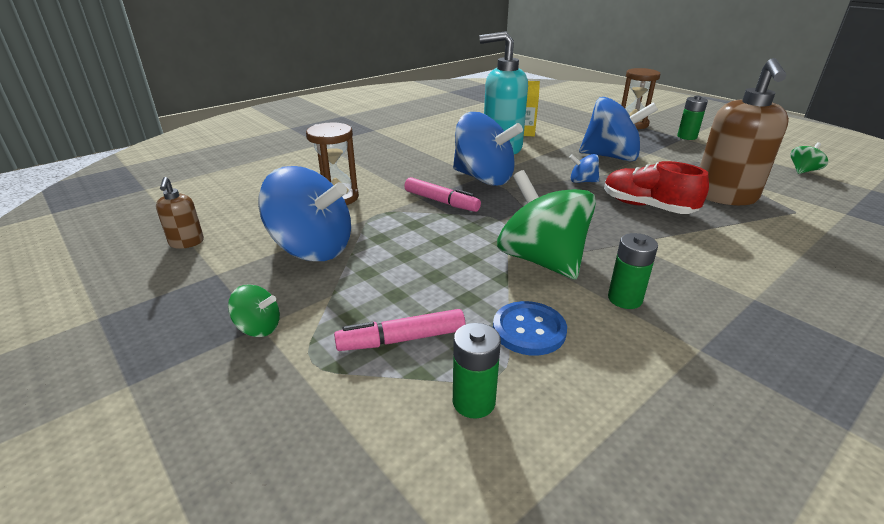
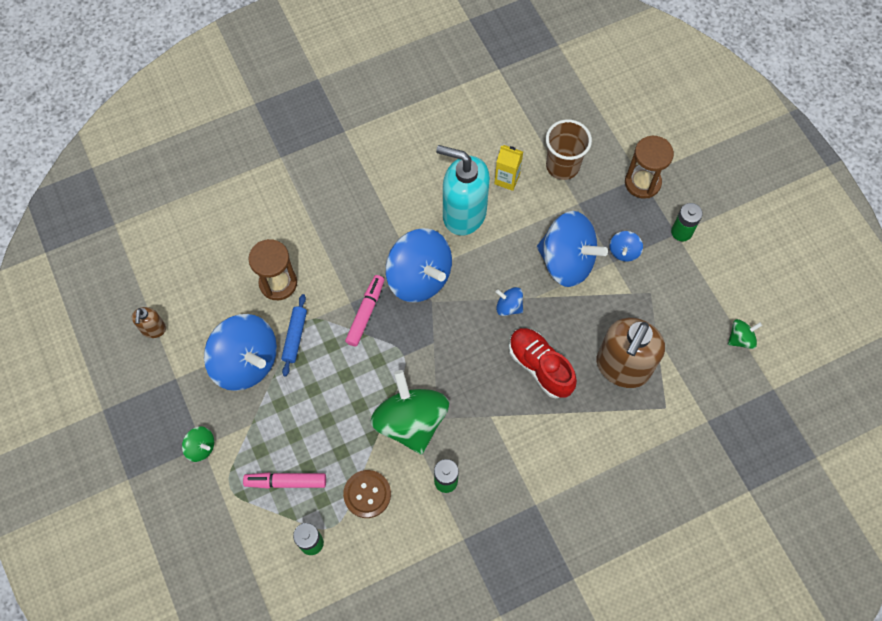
camera: 15 degrees right, 35 degrees up
pink marker [404,177,481,212] -> pink marker turned 120 degrees counterclockwise [345,275,384,346]
blue button [493,301,567,356] -> brown button [343,470,391,518]
none -> blue rolling pin [281,294,307,376]
none -> brown cup [546,119,592,180]
none -> blue spinning top [610,231,643,262]

